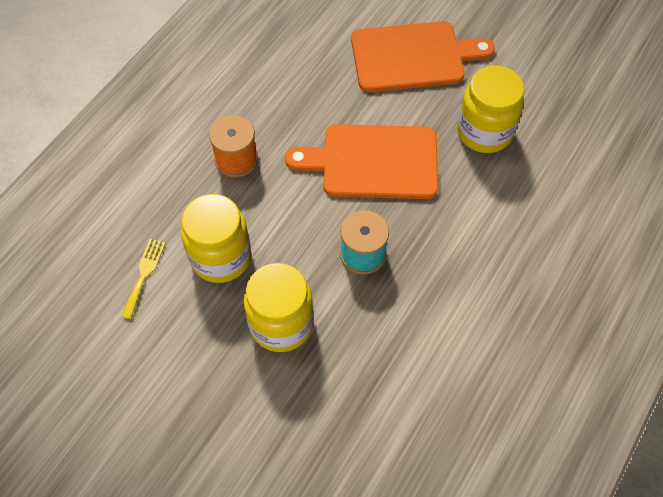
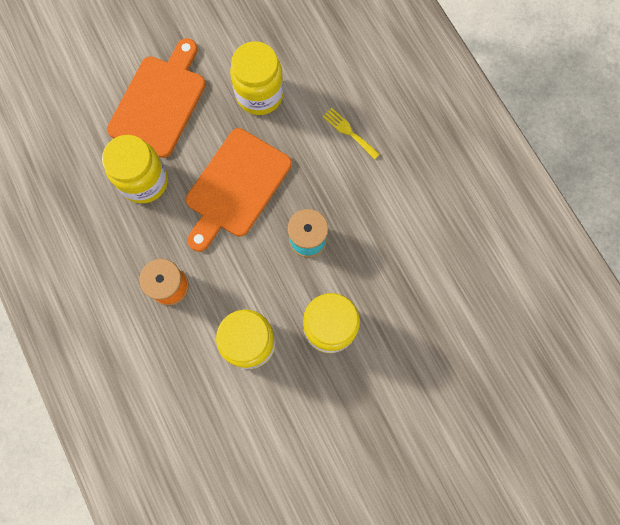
camera: 60 degrees left, 15 degrees up
yellow fork [121,239,166,319] -> yellow fork moved to [322,108,380,160]
none -> yellow jar [102,135,168,203]

